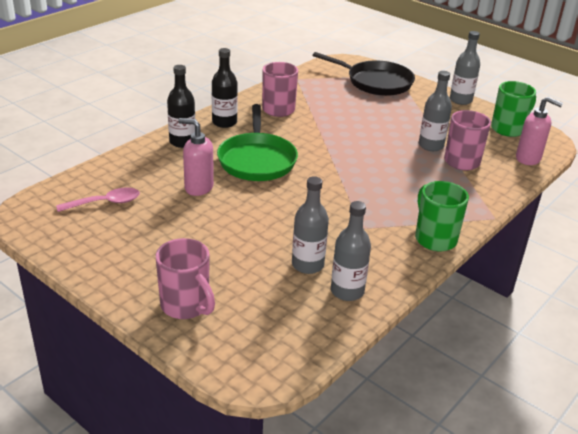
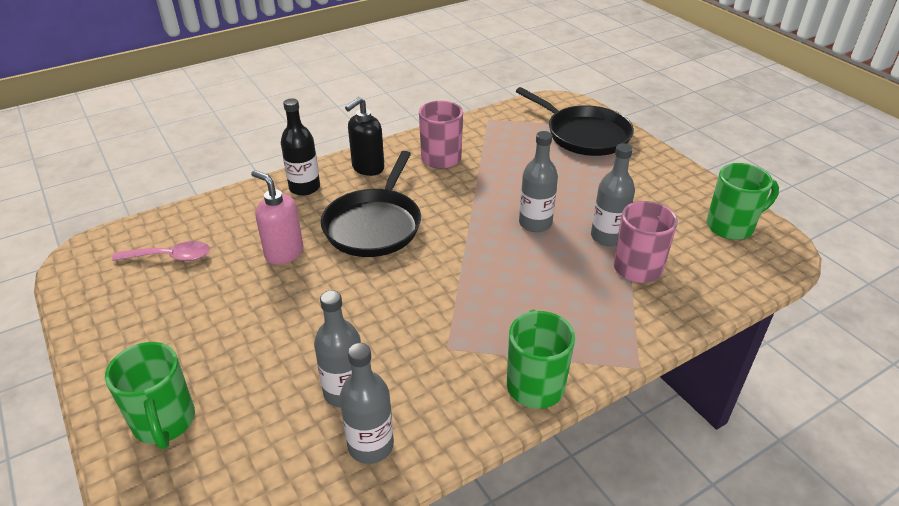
camera: 20 degrees right, 5 degrees up
pink mug [156,238,215,319] -> green mug [105,342,195,449]
black bottle [212,48,238,128] -> black soap dispenser [345,97,384,176]
green pan [217,104,298,181] -> black pan [321,151,421,257]
grey bottle [450,31,480,105] -> grey bottle moved to [519,131,558,232]
pink soap dispenser [516,97,563,165] -> none

